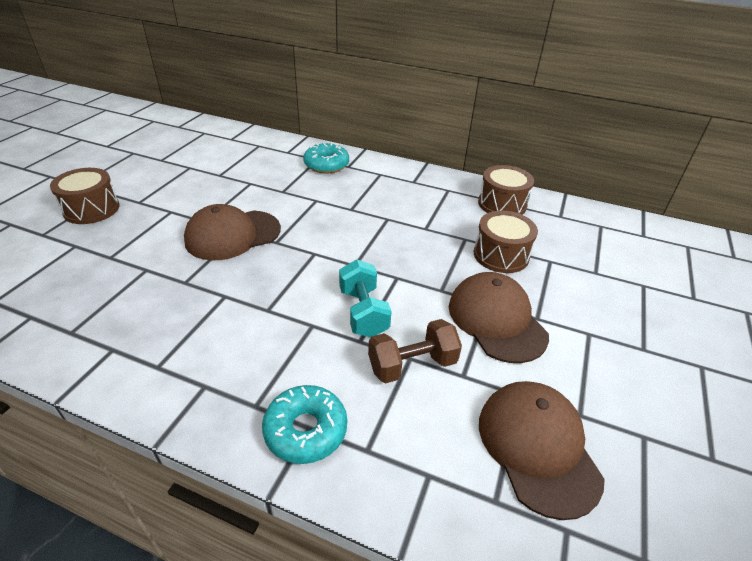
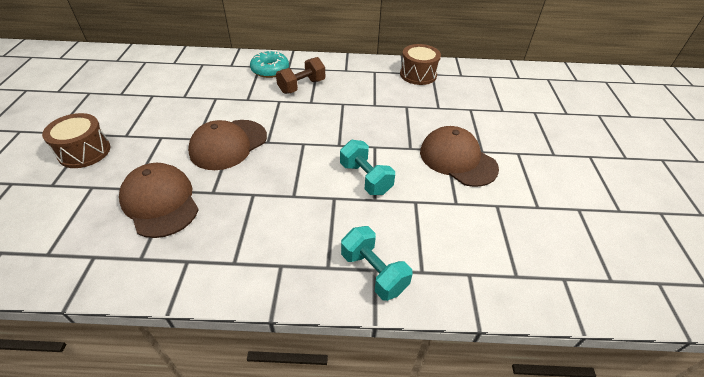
camera: 20 degrees left, 5 degrees up
turquoise donut [262,385,347,464] -> turquoise dumbbell [341,226,413,301]
brown dumbbell [368,319,462,384] -> brown dumbbell moved to [276,57,325,94]
brown drum [474,211,538,273] -> none
brown cap [479,381,605,520] -> brown cap moved to [119,163,199,238]

